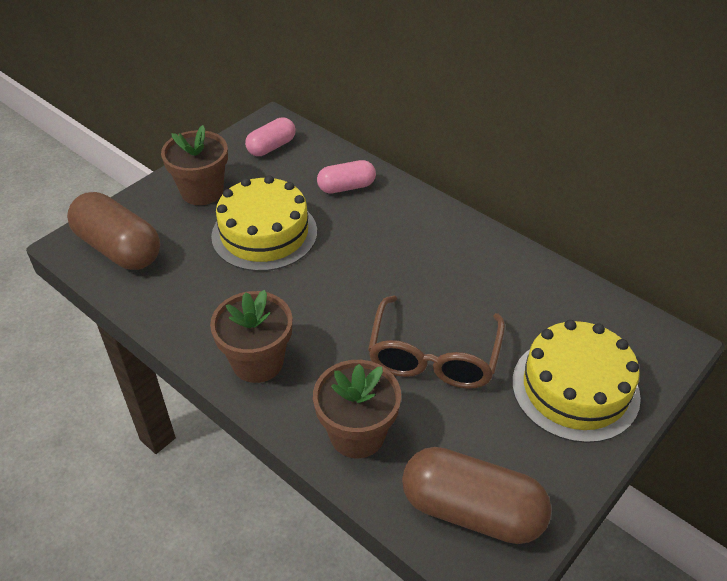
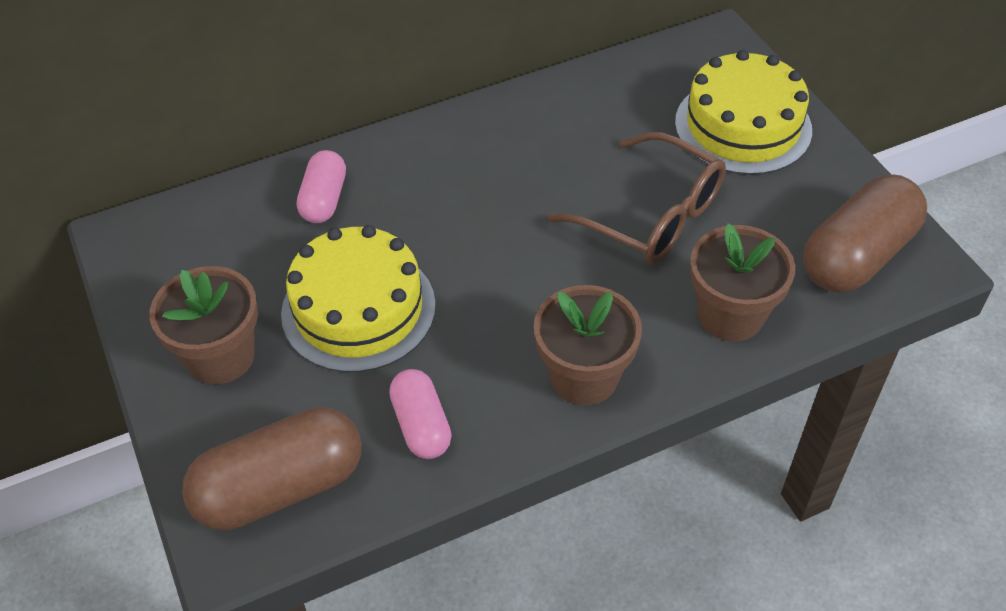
camera: 65 degrees left, 5 degrees up
pink capsule [245,118,296,156] -> pink capsule moved to [389,369,452,459]

